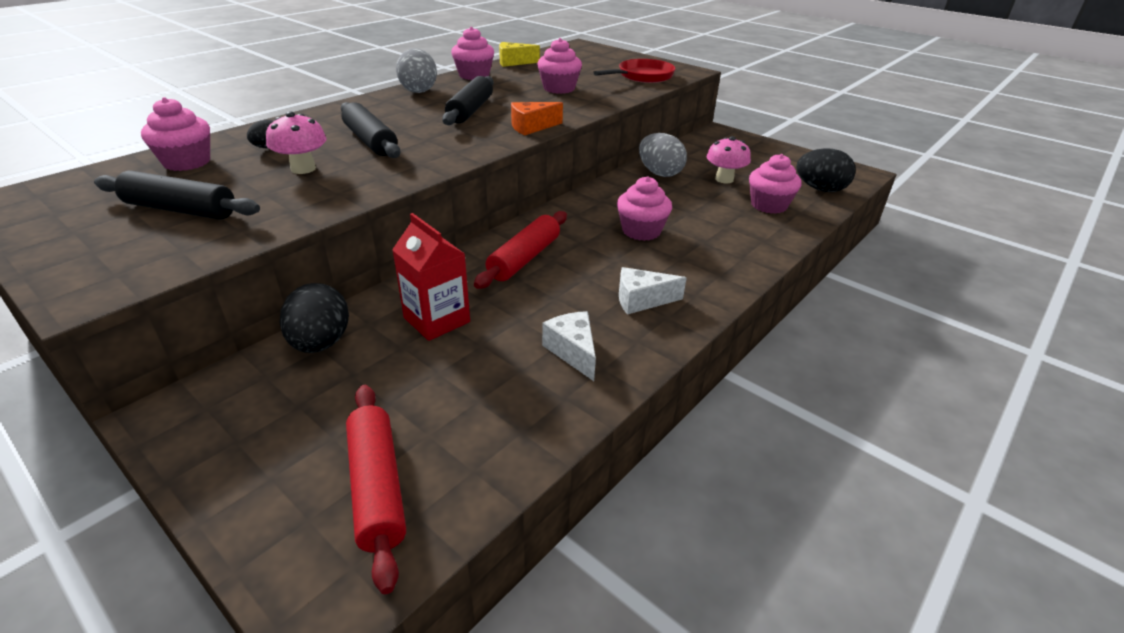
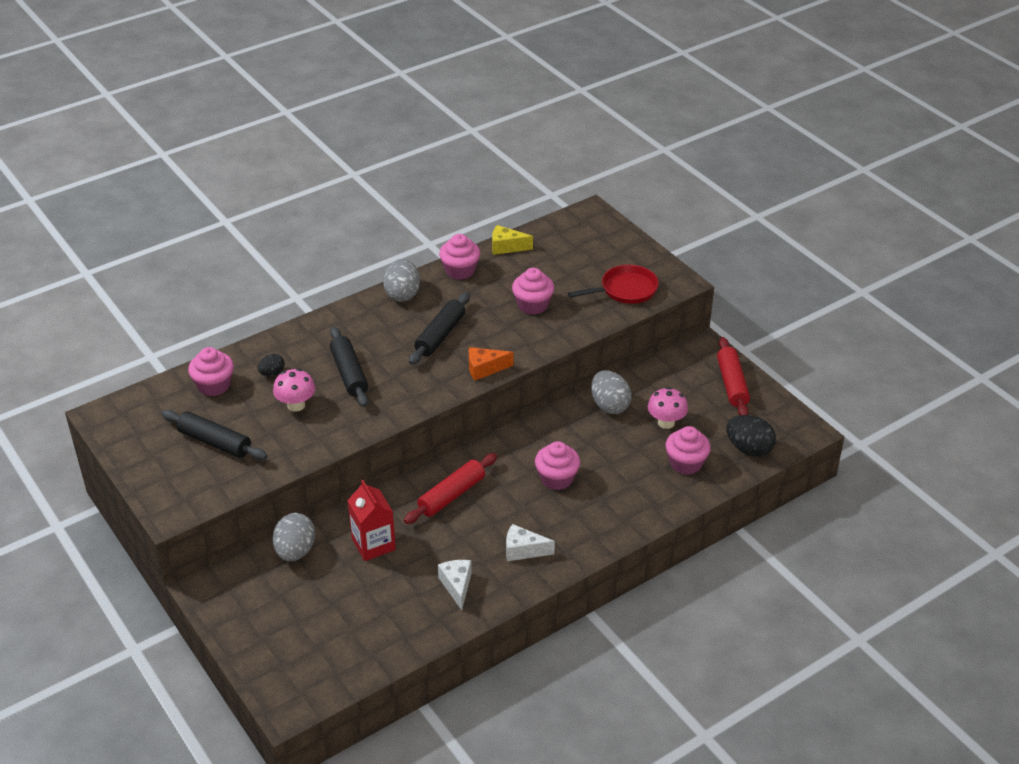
camera: 15 degrees right, 5 degrees up
black egg [280,283,349,353] -> grey egg [273,513,315,561]
red rolling pin [346,385,406,594] -> red rolling pin moved to [717,337,750,415]

